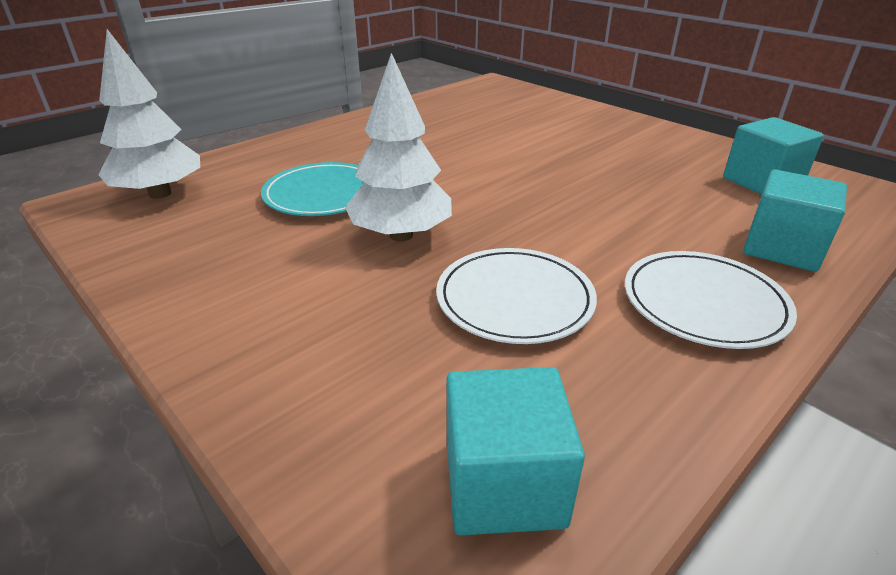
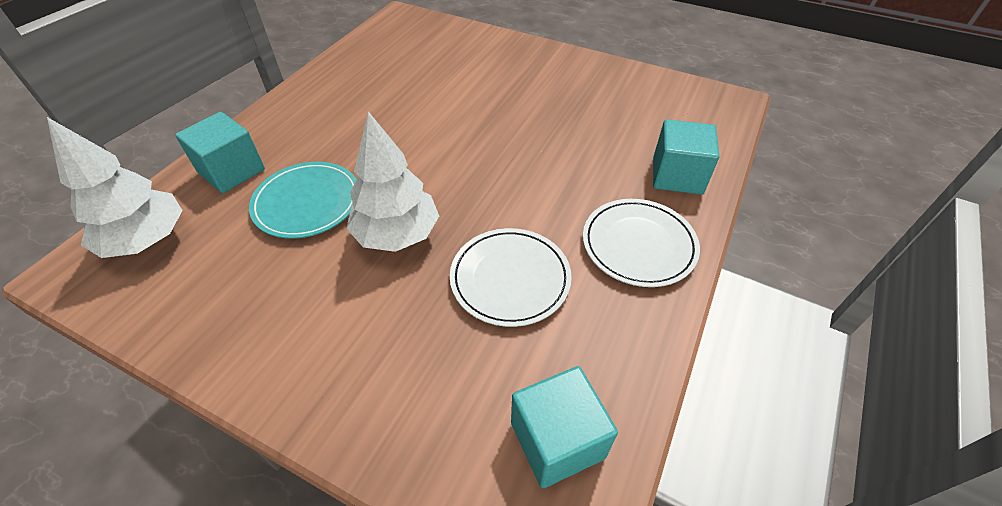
camera: 20 degrees left, 15 degrees up
turquoise cube [723,117,824,195] -> turquoise cube moved to [175,112,265,193]

